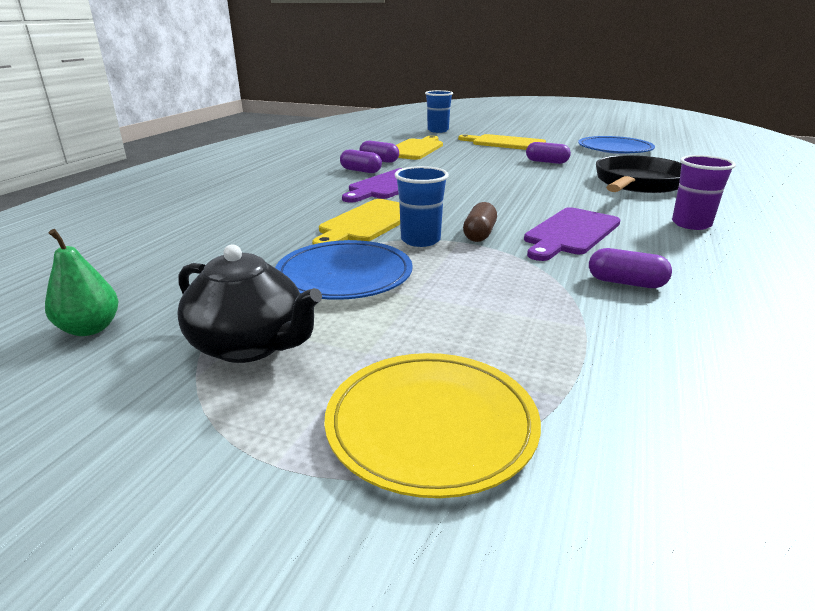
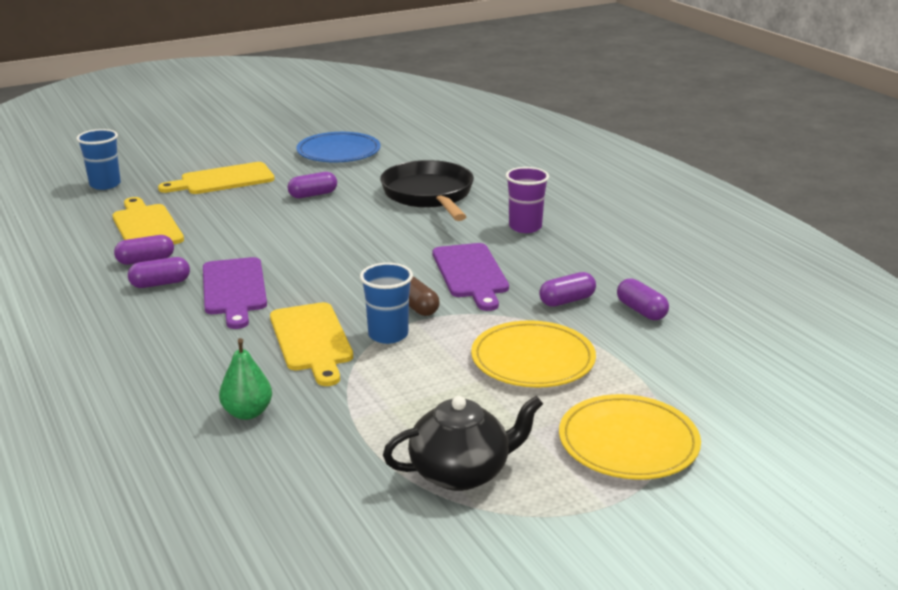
camera: 50 degrees left, 0 degrees up
green pear [45,229,119,336] -> green pear moved to [219,338,272,420]
blue plate [275,240,413,300] -> none
none -> yellow plate [471,320,596,388]
none -> purple capsule [617,278,669,320]

